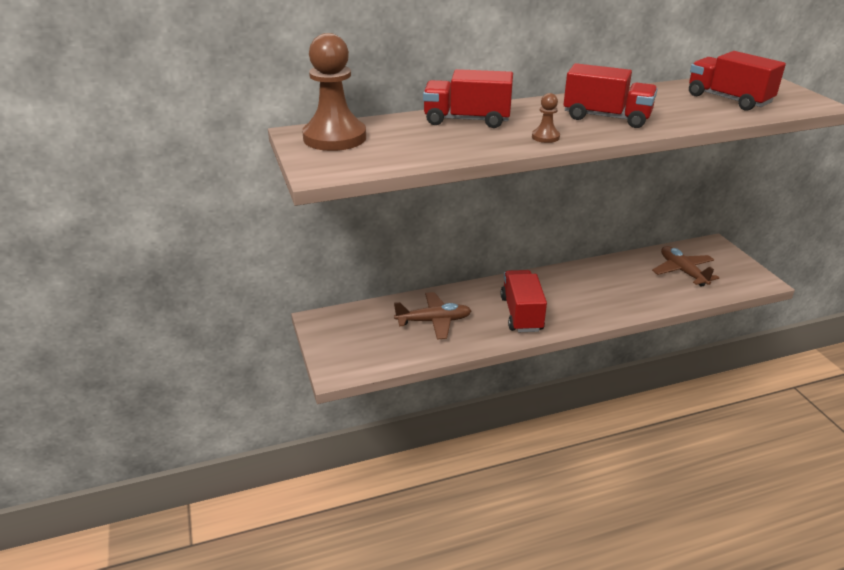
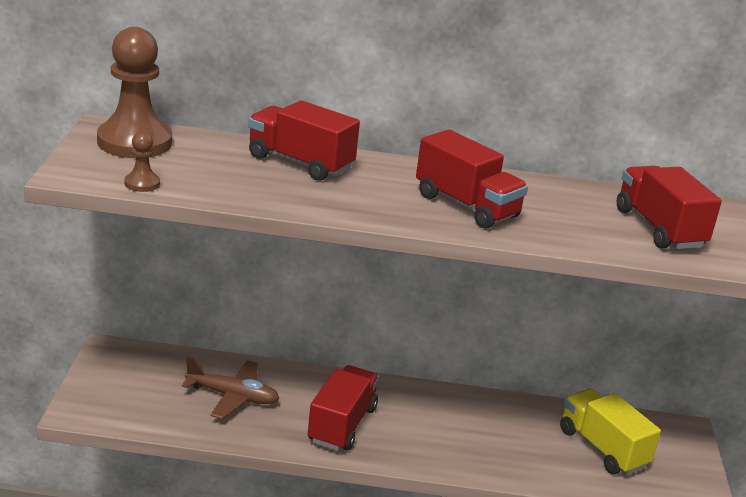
camera: 20 degrees right, 5 degrees down
brown pawn [532,93,560,143] -> brown pawn moved to [125,131,160,192]
brown plane [652,246,719,287] -> yellow truck [560,389,661,475]

